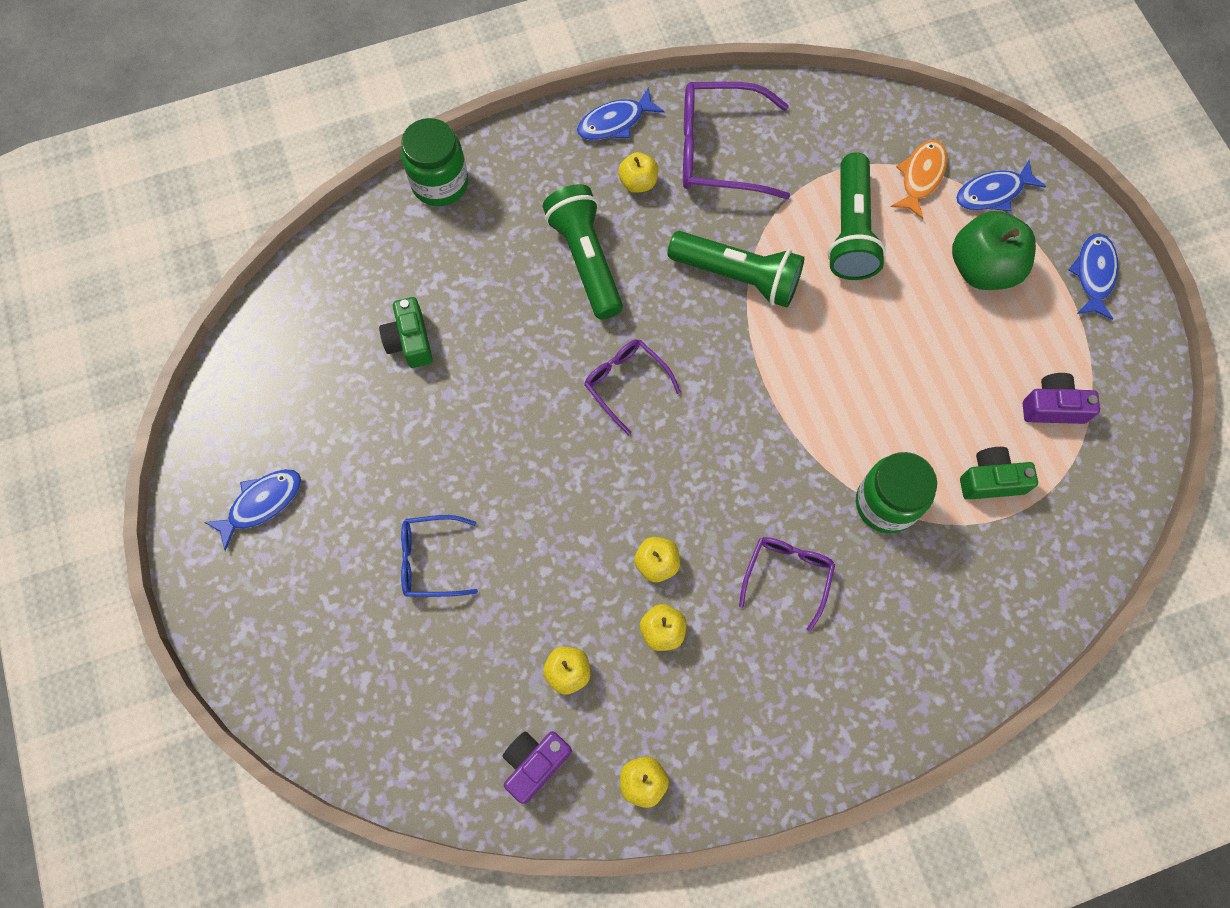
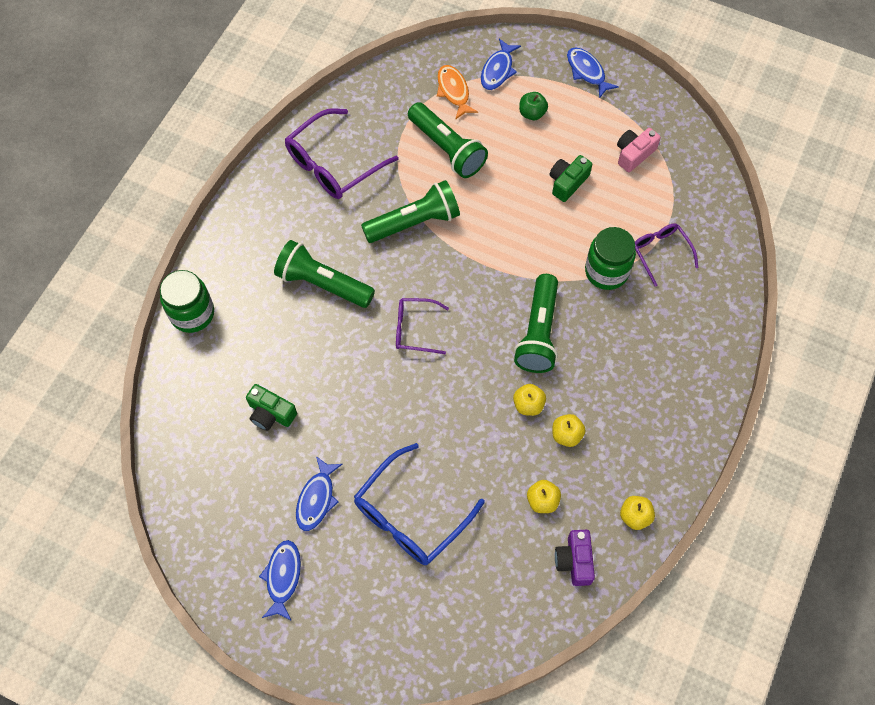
camera: 45 degrees left, 5 degrees down
blue glasses [401,515,478,597] -> blue glasses [354,443,485,565], size x1.71
blue fish [577,87,664,140] -> blue fish moved to [296,456,343,531]
yellow apple [618,152,658,193] -> none
purple glasses [739,537,835,632] -> purple glasses moved to [635,223,698,287]
green apple [952,211,1036,290] -> green apple [519,92,548,120], size x0.53
green camera [960,447,1038,500] -> green camera moved to [549,155,592,202]
purple camera [1023,373,1100,424] -> pink camera [617,128,661,172]
none -> green flashlight [514,274,558,373]

